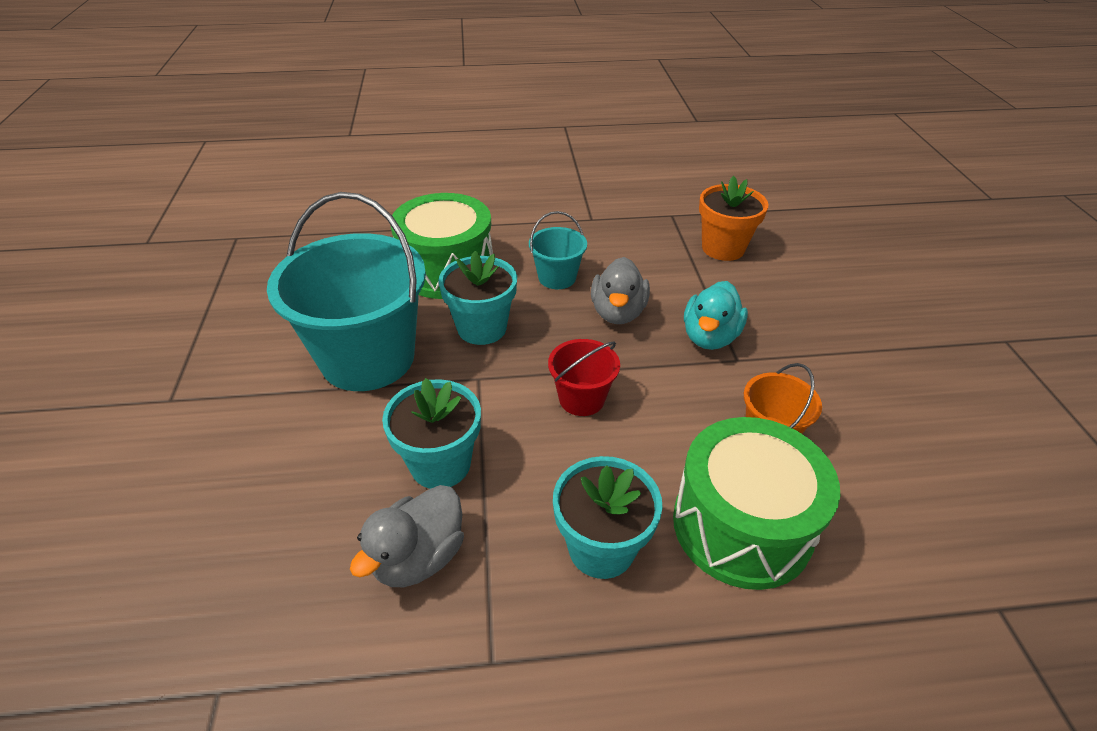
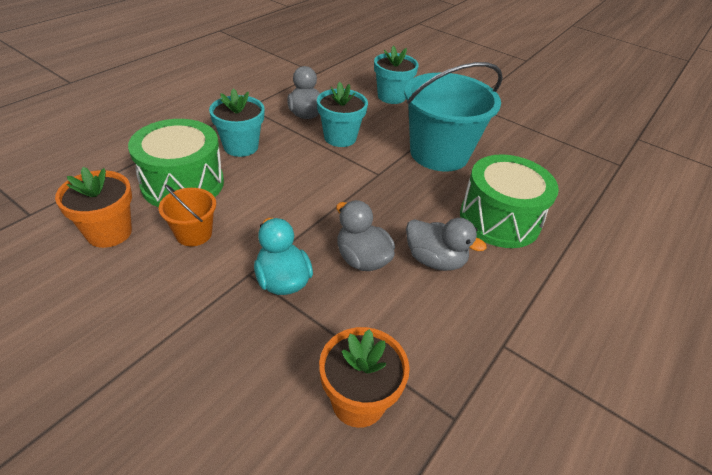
camera: 130 degrees right, 0 degrees up
turquoise flower pot [438,251,517,345] -> turquoise flower pot moved to [374,46,419,104]
turquoise bucket [529,211,587,289] -> grey duck [406,218,487,271]
red bucket [548,339,620,416] -> none
none -> orange flower pot [55,167,132,248]

